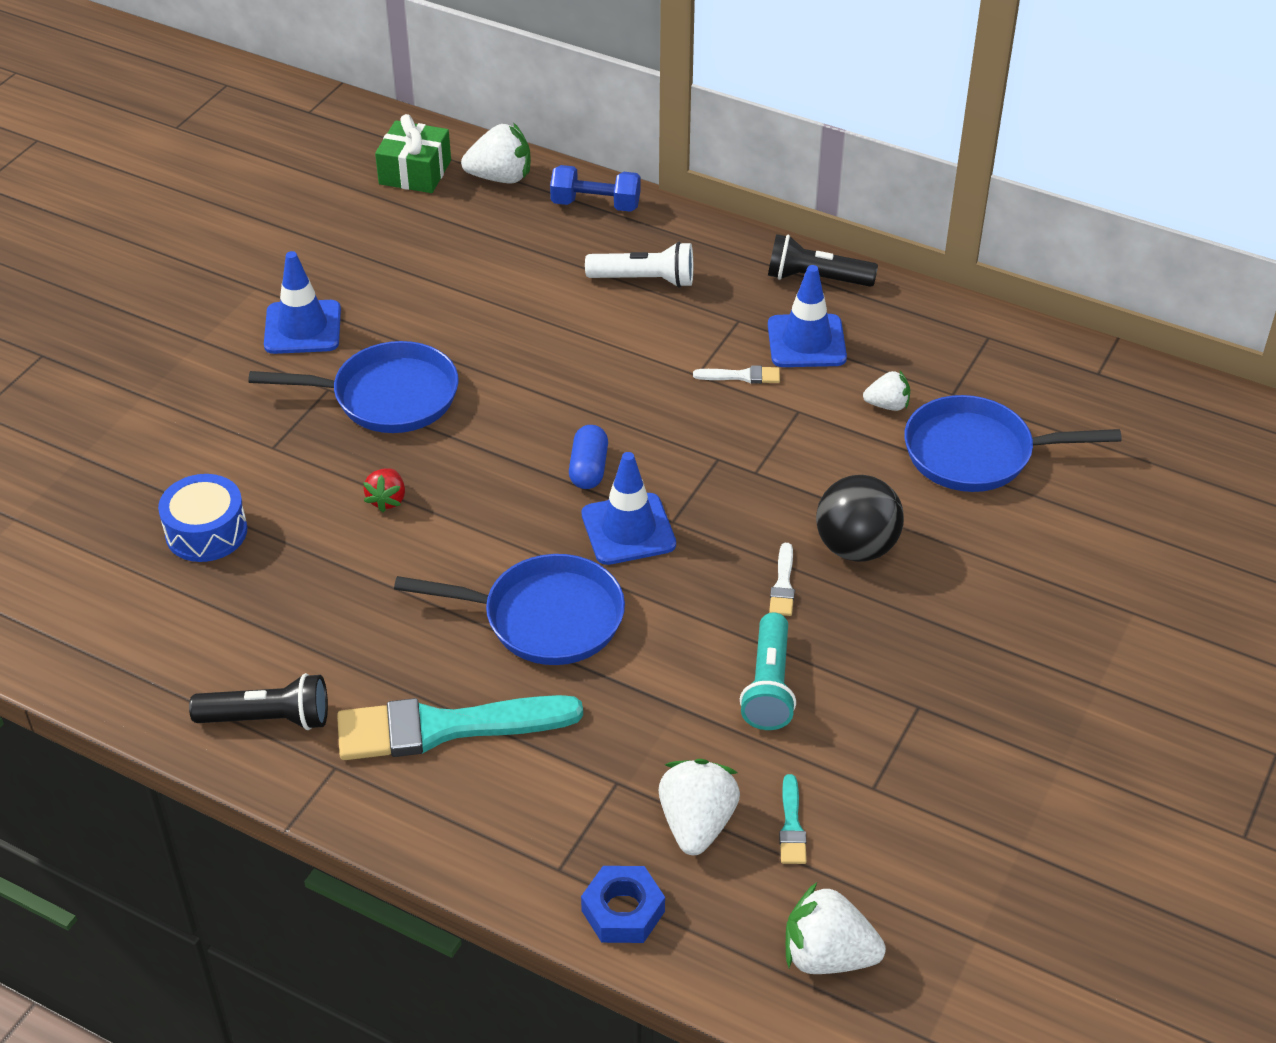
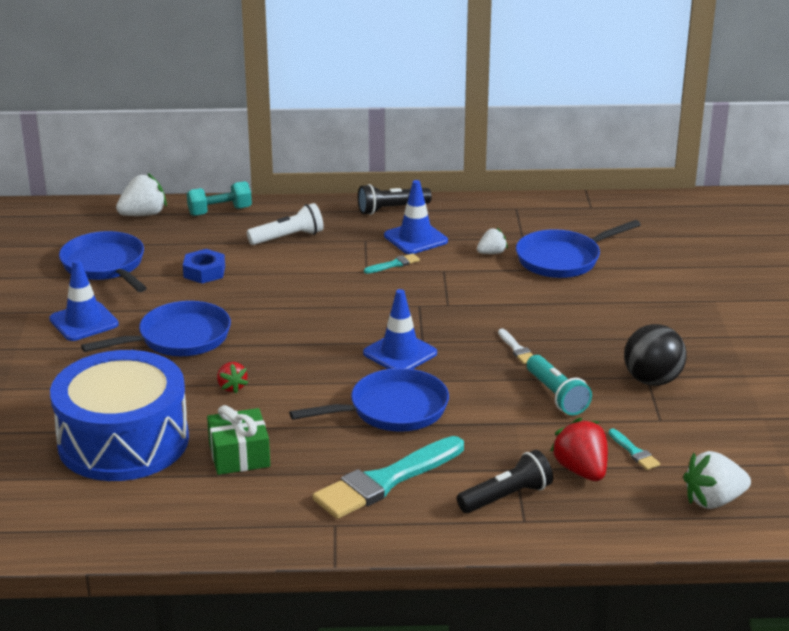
camera: 30 degrees left, 15 degrees down
blue drum [158,474,247,562] -> blue drum [50,350,189,481], size x2.10
black flashlight [189,673,328,730] -> black flashlight moved to [457,450,553,513]
green gift [375,114,451,193] -> green gift moved to [207,405,270,475]
blue dumbbell [550,165,641,212] -> turquoise dumbbell [187,181,252,216]
blue capsule [569,425,608,489] -> none
blue nut [581,866,665,943] -> blue nut moved to [183,249,225,283]
white strawberry [658,759,740,855] -> red strawberry [550,418,608,481]
white brush [693,365,780,384] -> turquoise brush [364,253,420,274]
black ball [816,475,904,562] -> black ball moved to [624,324,687,386]
none -> blue pan [59,231,147,292]

